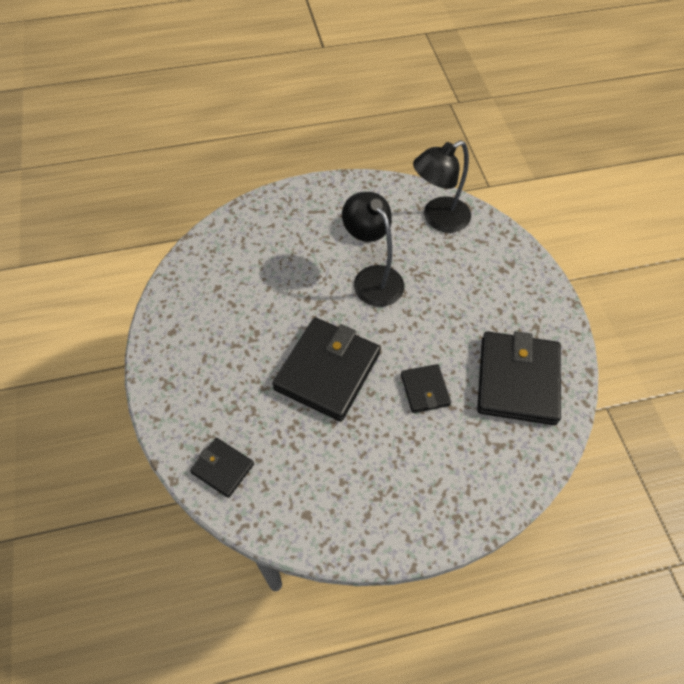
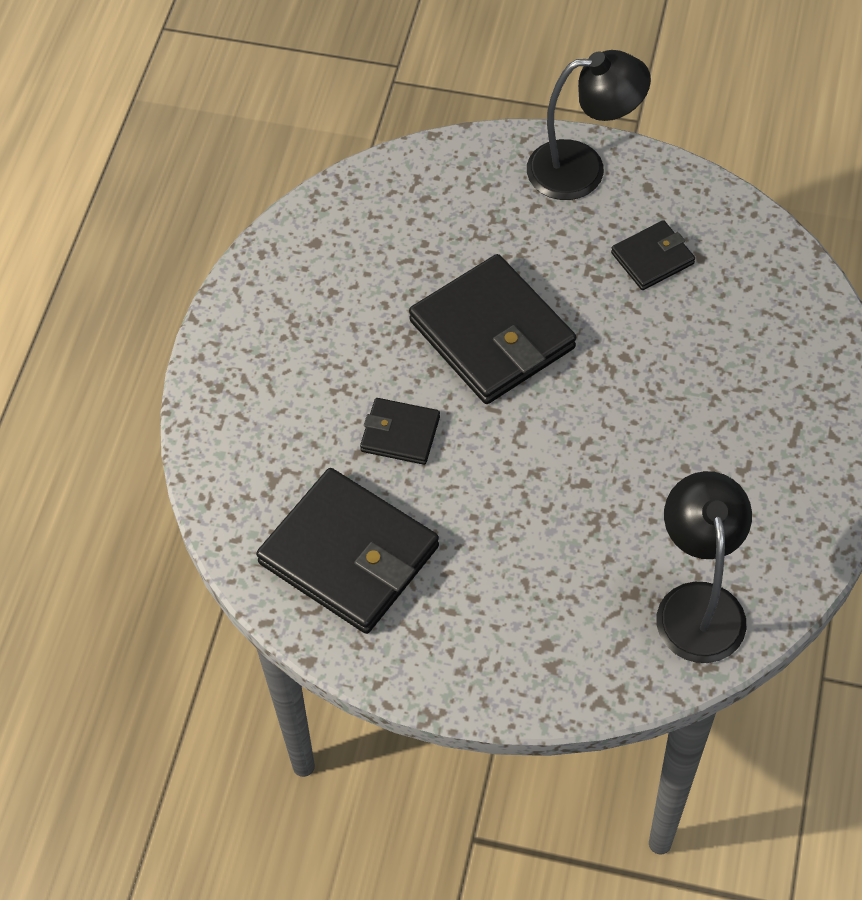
camera: 120 degrees right, 0 degrees up
black wallet [190,438,254,498] -> black wallet moved to [611,220,695,290]
black lamp [342,192,404,307] -> black lamp moved to [527,50,651,200]

